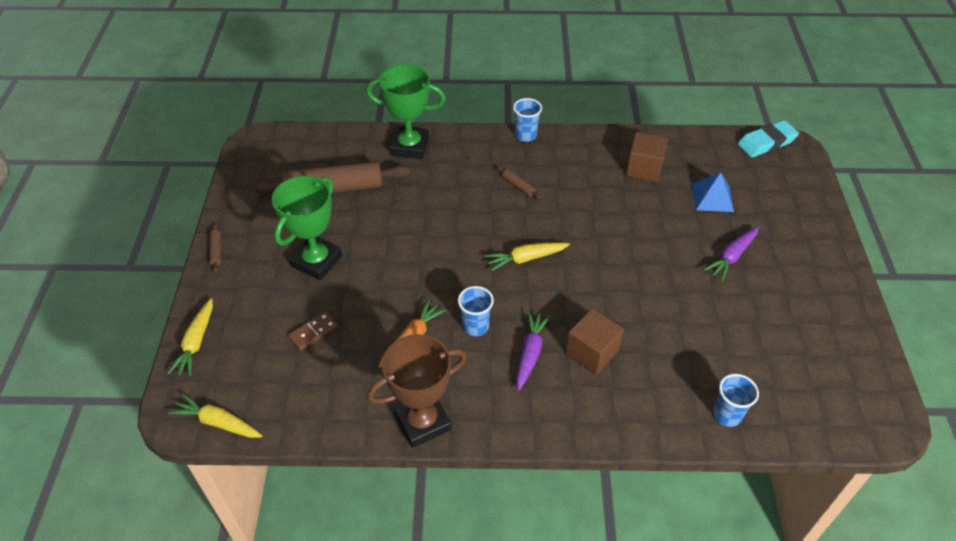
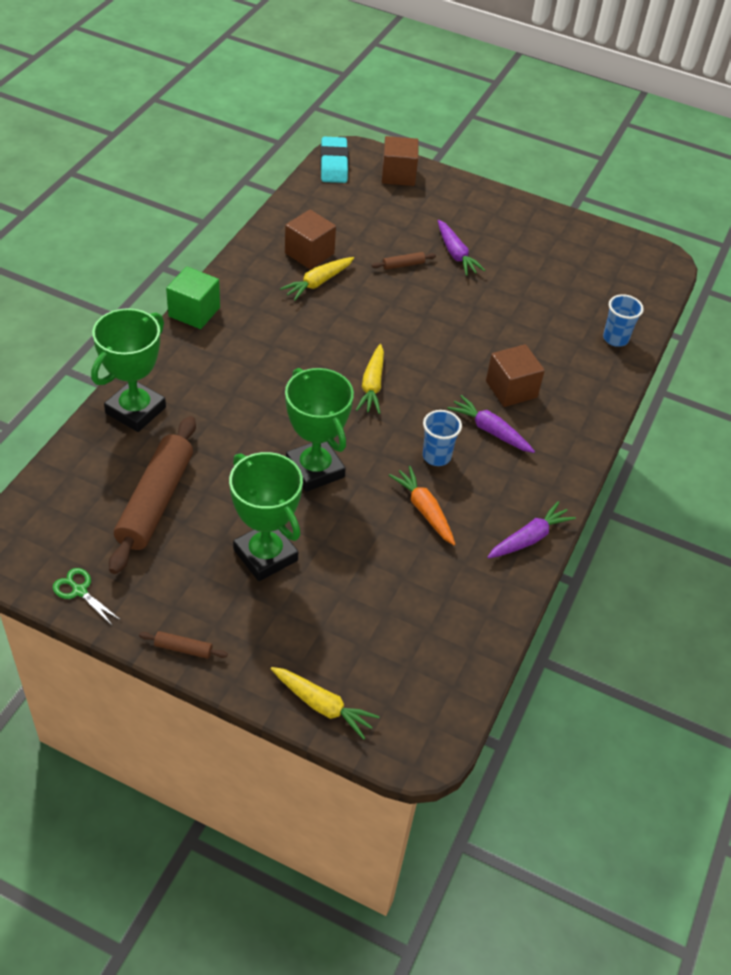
camera: 70 degrees left, 0 degrees up
yellow carrot [168,393,262,438] -> yellow carrot moved to [280,257,354,301]
brown domino [288,312,338,351] -> none
brown trophy [367,334,467,448] -> purple carrot [487,501,576,558]
brown rolling pin [496,166,542,200] -> brown rolling pin moved to [372,252,436,270]
blue cup [513,98,542,142] -> green cube [166,266,220,329]
blue pyramid [692,172,734,212] -> none
none -> green scissors [53,568,121,626]
none -> green trophy [285,368,354,492]
none -> brown cube [382,136,419,186]

